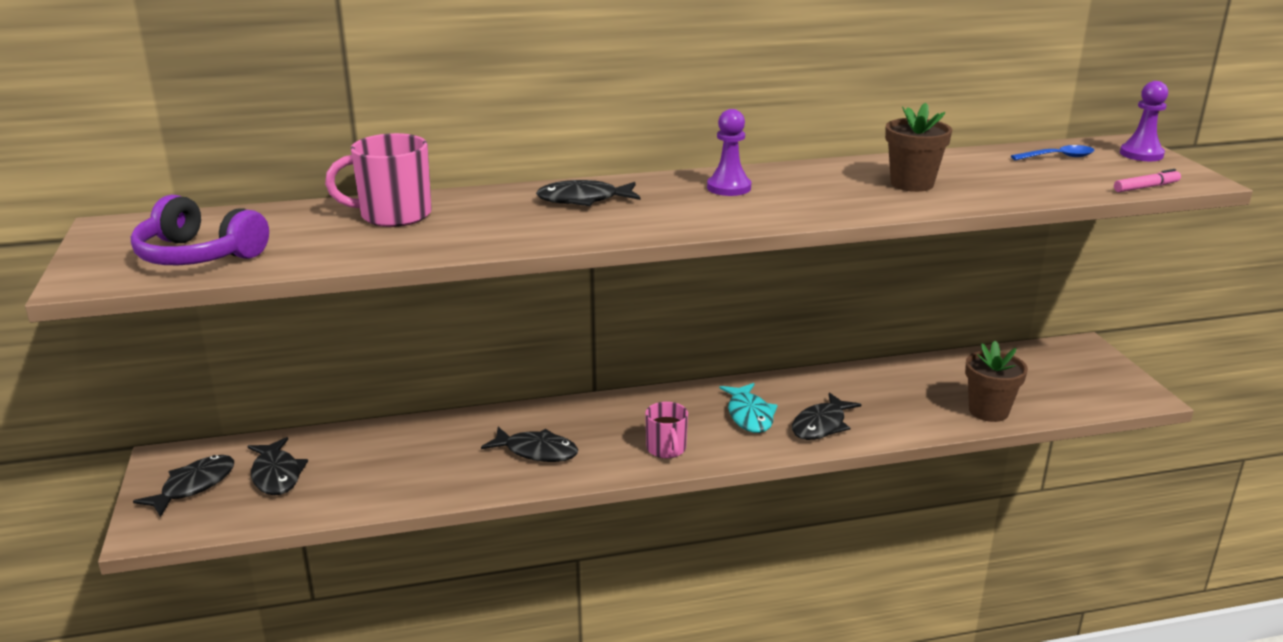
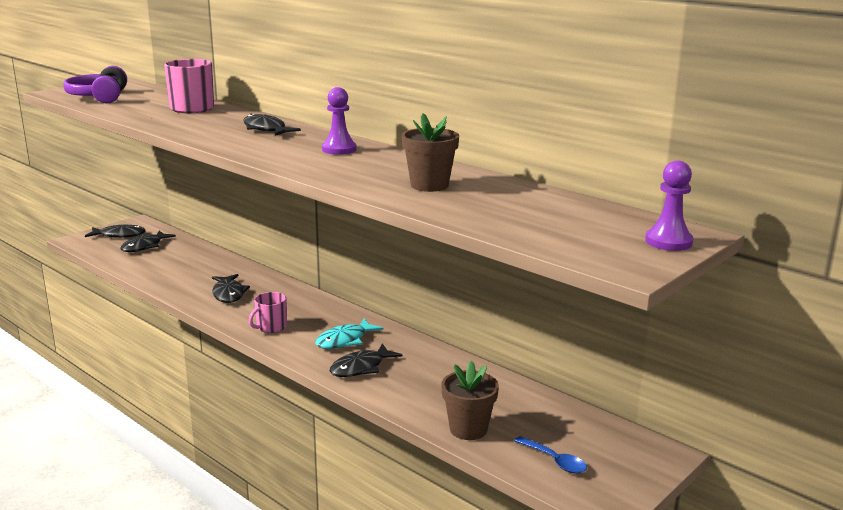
camera: 55 degrees right, 5 degrees down
black fish [792,392,862,440] -> black fish turned 45 degrees counterclockwise [330,343,402,377]
blue spoon [1011,145,1094,160] -> blue spoon moved to [514,436,587,473]
pink marker [1114,169,1181,192] -> none

